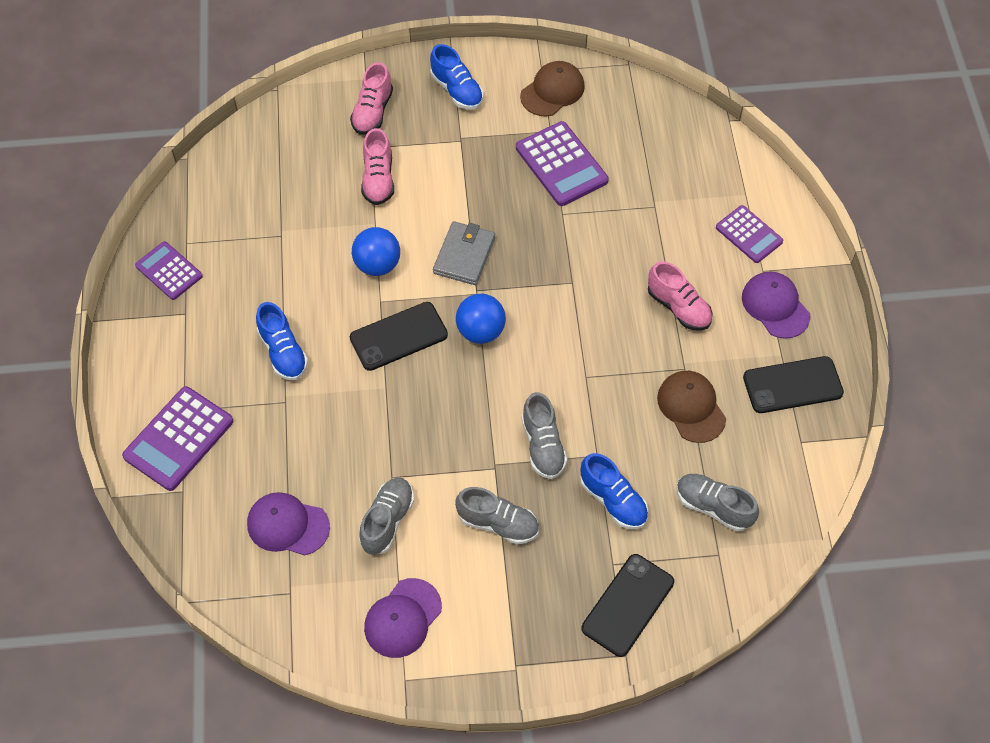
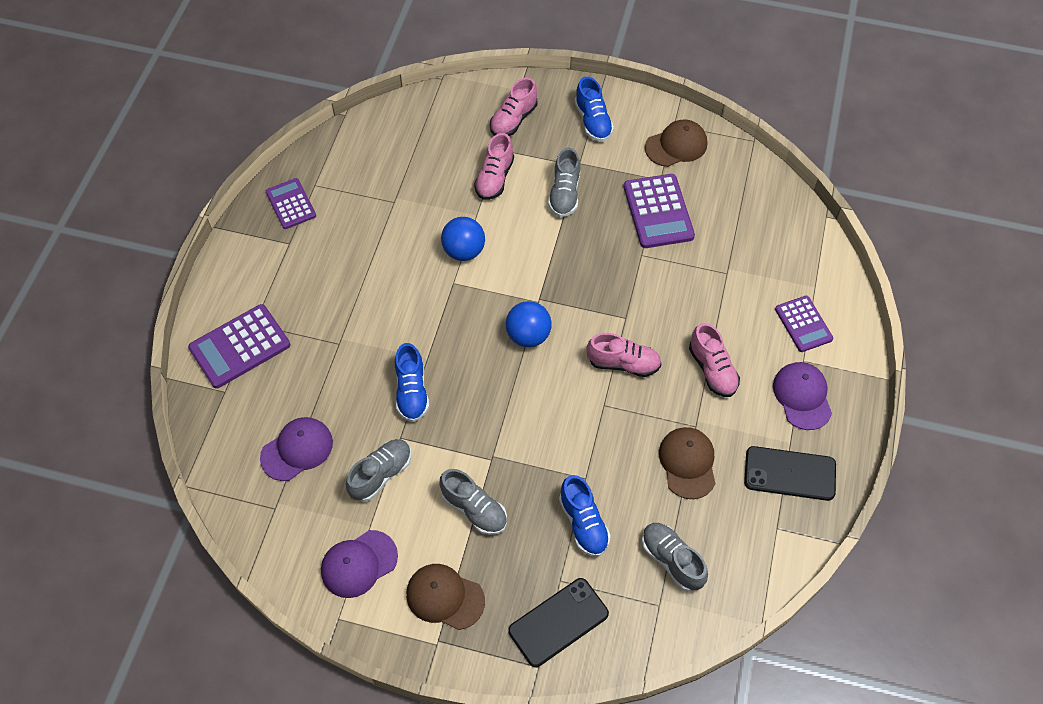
camera: 20 degrees right, 0 degrees up
purple cap [247,492,330,556] -> purple cap turned 105 degrees clockwise [260,417,333,481]
blue shoe [256,302,308,380] -> blue shoe moved to [395,343,429,422]
black phone [350,302,448,371] -> none
grey wallet [433,221,495,285] -> none
grey shoe [522,392,567,479] -> grey shoe moved to [548,148,580,217]
none -> brown cap [406,564,485,630]
none -> pink shoe [586,333,661,377]

